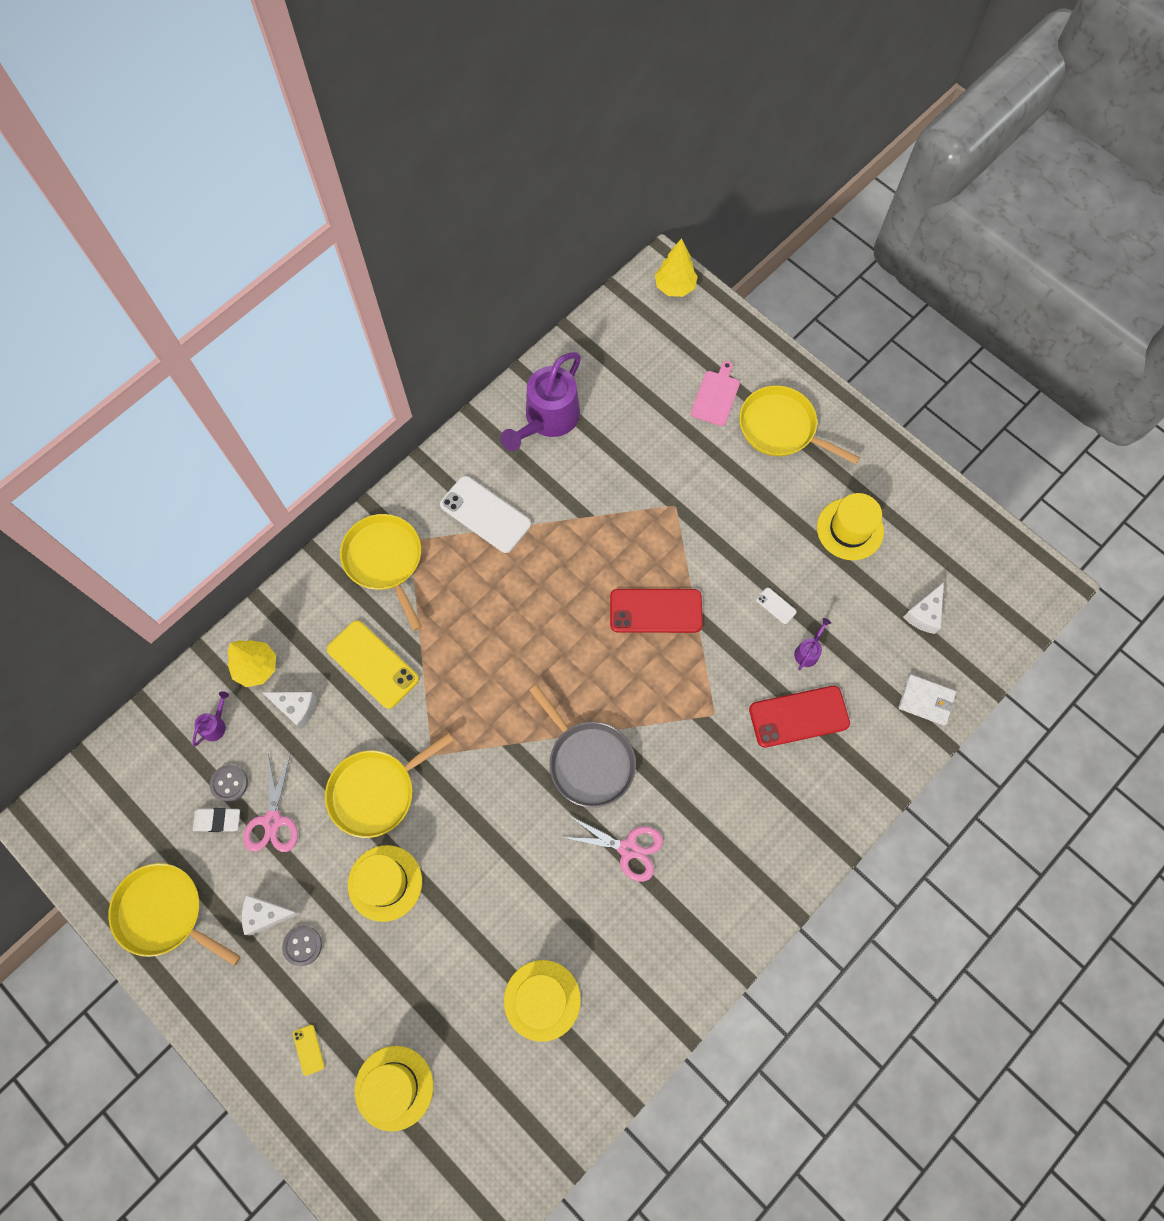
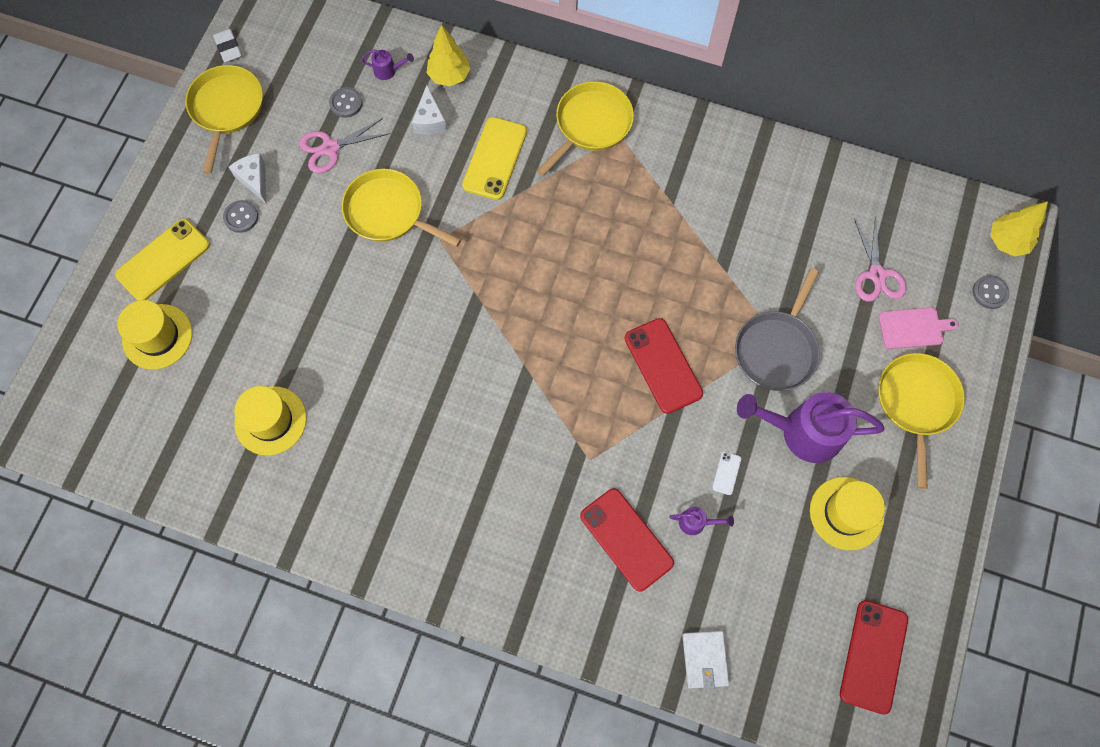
camera: 65 degrees right, 0 degrees up
white eraser [193,808,240,832] -> white eraser moved to [213,29,242,62]
yellow phone [293,1025,325,1076] -> yellow phone [115,219,210,301], size x2.33
yellow hat [348,845,422,922] -> none
white phone [440,476,531,553] -> none
purple watering can [500,352,581,451] -> purple watering can moved to [737,392,885,463]
grey pan [529,685,636,808] -> grey pan moved to [735,268,820,391]
pink scissors [561,815,663,882] -> pink scissors moved to [854,216,906,302]
white cheese [903,582,944,634] -> none
none -> red phone [840,600,908,714]
none -> grey button [972,275,1010,309]

